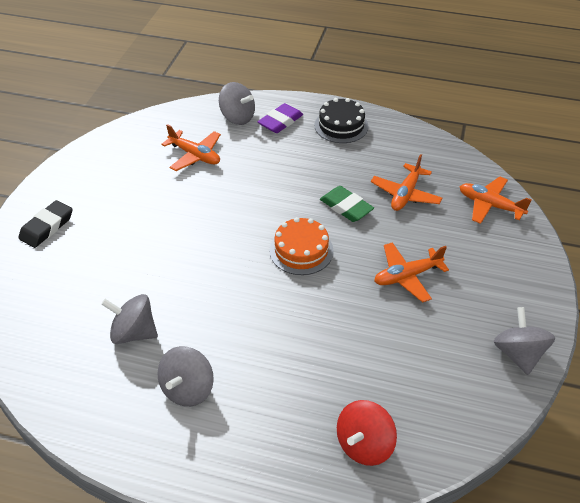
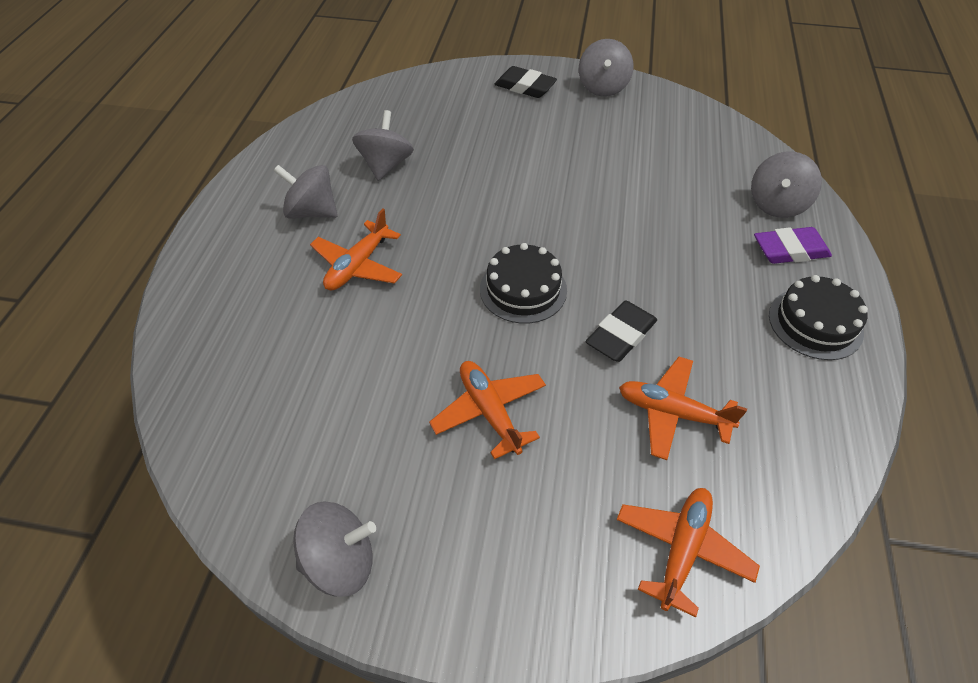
camera: 85 degrees right, 5 degrees up
orange plane [162,124,221,171] -> orange plane moved to [310,208,402,290]
purple eraser [258,103,303,133] -> purple eraser turned 45 degrees counterclockwise [754,227,832,264]
orange cake [270,217,333,275] -> black cake [480,243,567,324]
green eraser [320,186,374,222] -> black eraser [586,300,657,362]
red spinning top [337,400,397,466] -> none
none -> grey spinning top [579,39,633,97]

